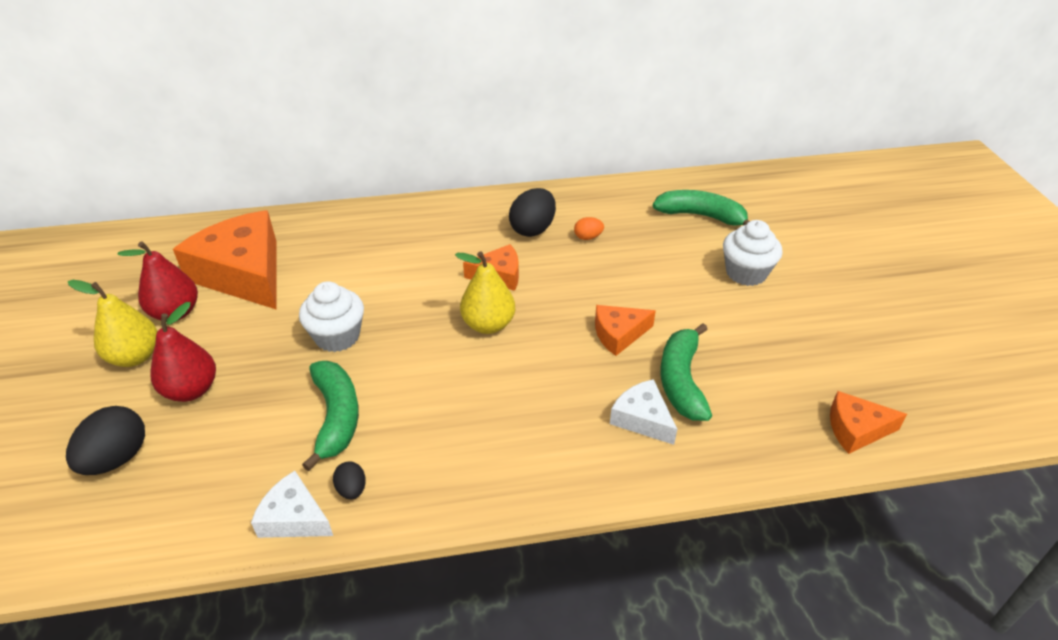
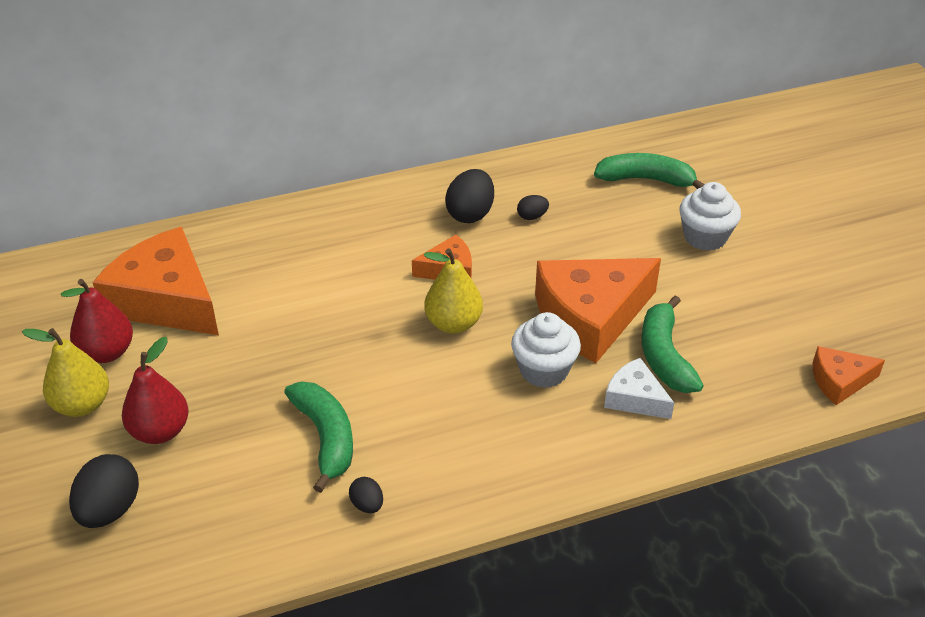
camera: 10 degrees left, 0 degrees up
white cheese [251,471,333,538] -> none
white cupcake [299,281,364,352] -> white cupcake moved to [511,312,581,388]
orange egg [574,217,604,240] -> black egg [517,195,549,220]
orange cheese [595,305,656,356] -> orange cheese [535,258,661,363], size x2.01

